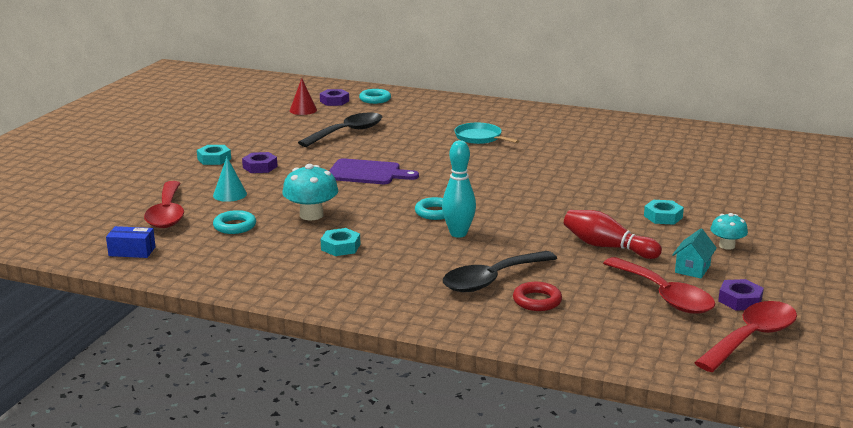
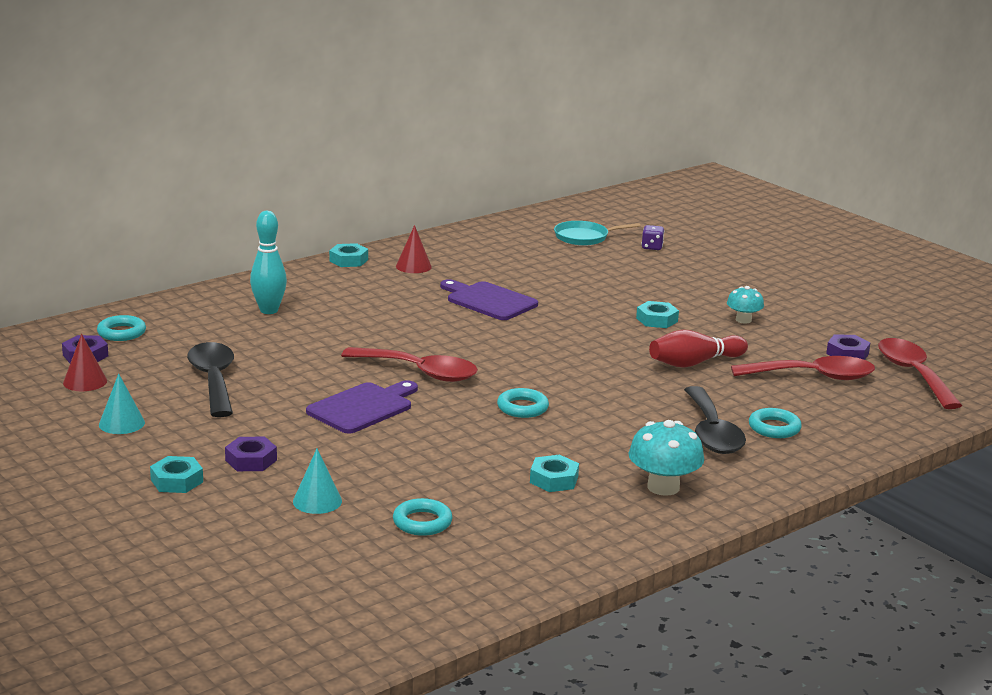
camera: 60 degrees left, 0 degrees up
blue box [106,226,156,258] -> none
red spoon [144,181,184,228] -> red spoon moved to [341,347,478,382]
turquoise mushroom [282,164,338,220] -> turquoise mushroom moved to [628,420,704,496]
turquoise bowling pin [442,140,476,238] -> turquoise bowling pin moved to [250,211,287,314]
turquoise pan [454,123,519,144] -> turquoise pan moved to [554,221,640,246]
red ring [513,282,562,311] -> turquoise ring [749,408,802,438]
turquoise house [672,229,717,278] -> none
none -> turquoise cone [99,374,145,434]
none -> turquoise nut [329,243,368,267]
none -> red cone [396,225,432,273]
none -> purple cutting board [440,279,538,320]
none -> purple dice [641,225,664,250]

